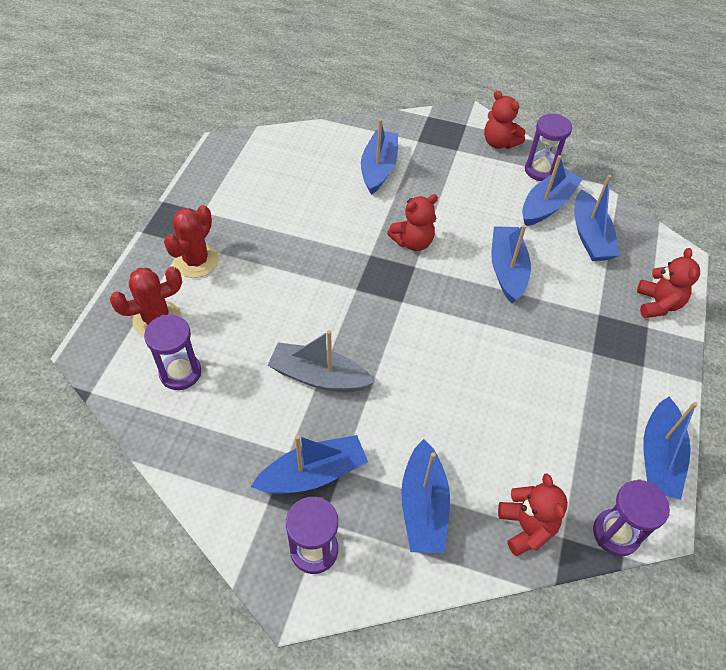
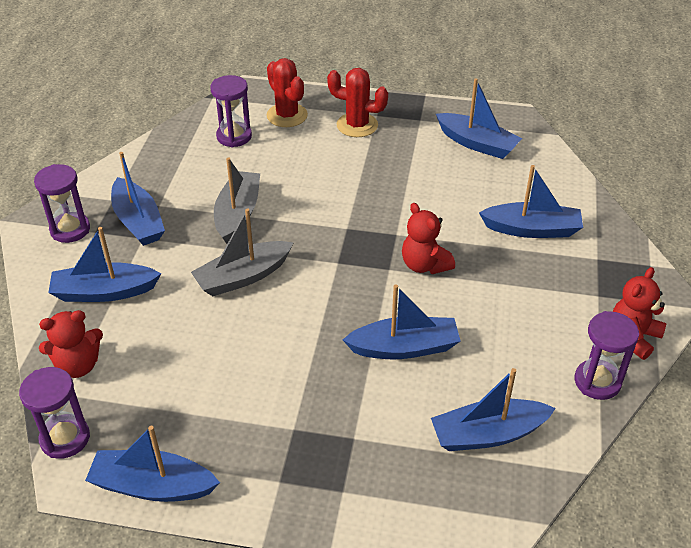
camera: 85 degrees right, 10 degrees down
blue boat [522,155,583,226] -> blue boat moved to [436,78,522,159]
red teddy bear [637,248,700,318] -> none
none -> grey boat [191,208,294,296]

